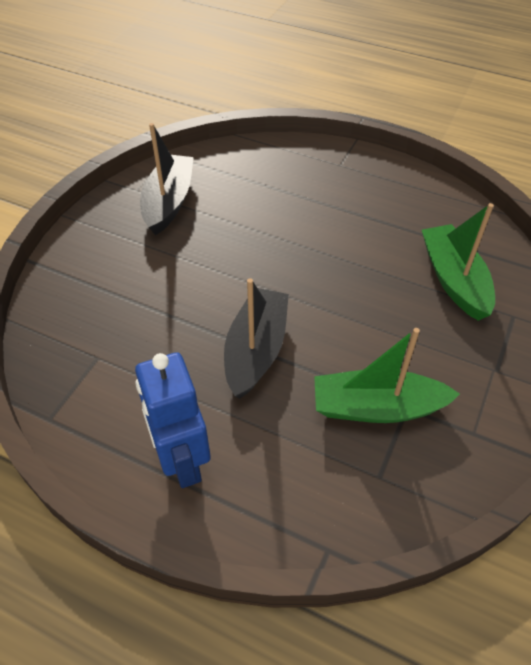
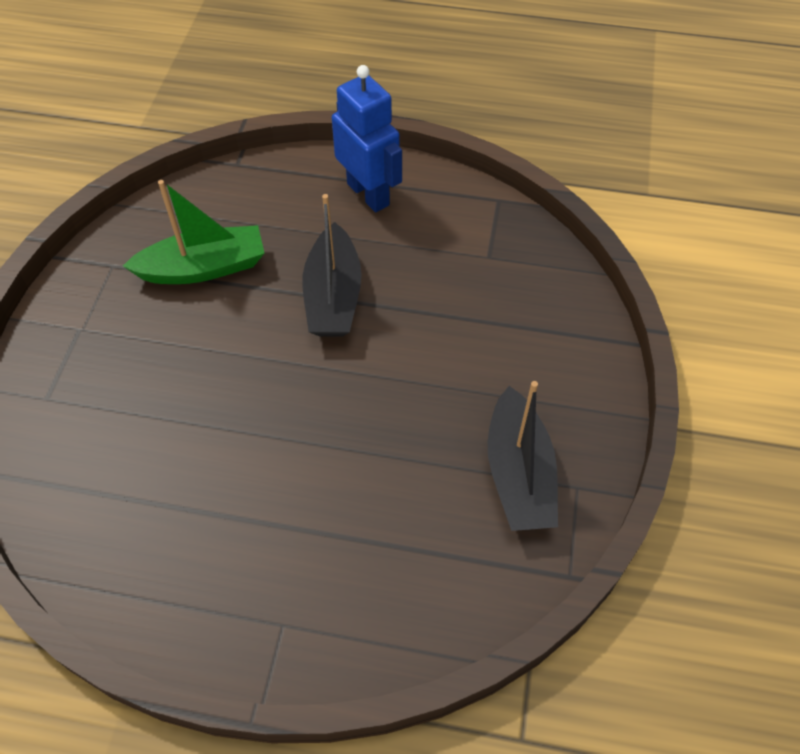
camera: 165 degrees right, 5 degrees up
green boat [422,203,495,321] -> none

